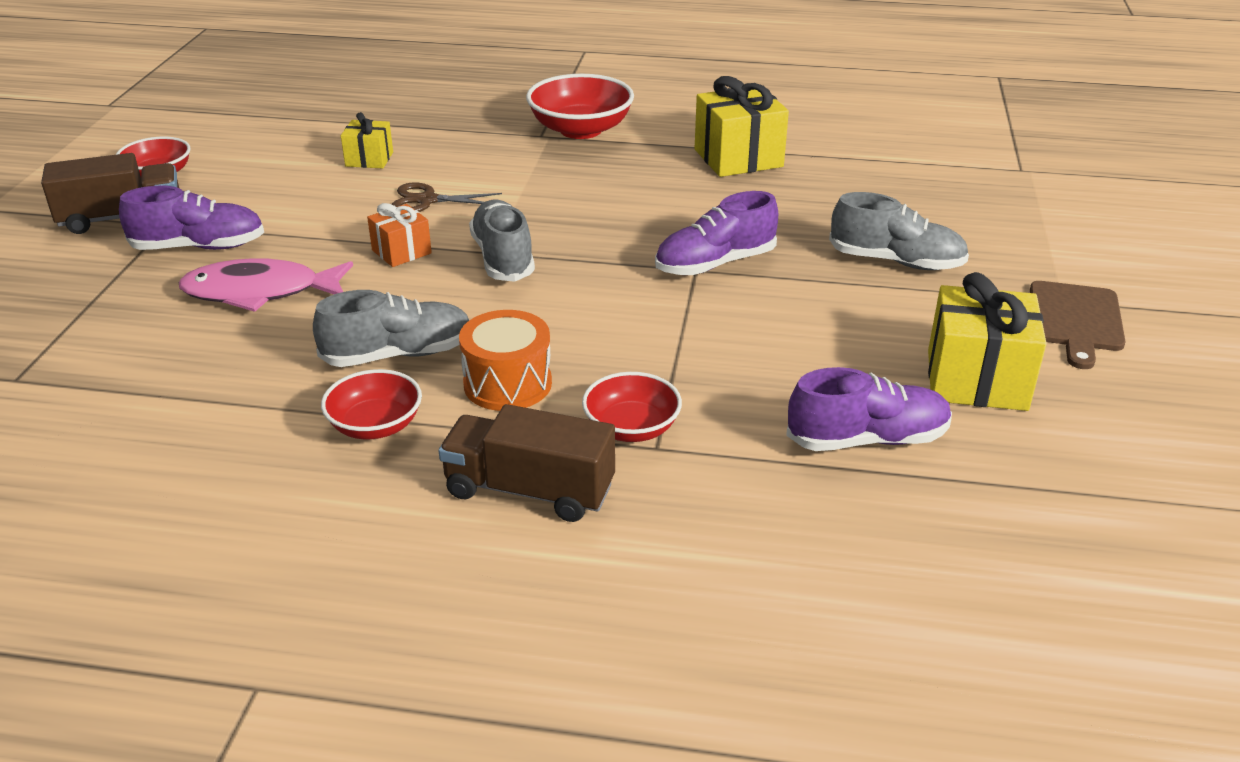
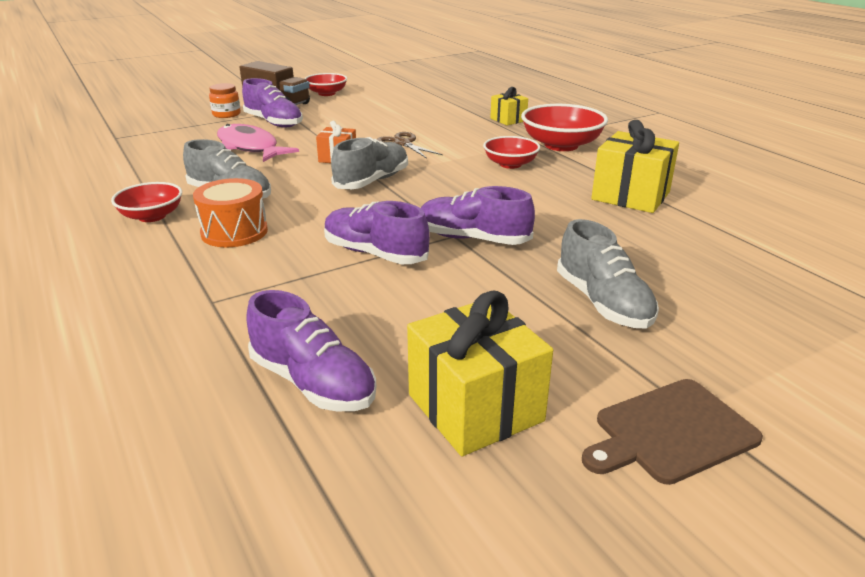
camera: 50 degrees right, 5 degrees down
yellow gift [341,112,393,168] -> yellow gift moved to [490,87,528,125]
brown truck [439,404,615,522] -> none
red bowl [582,372,682,442] -> red bowl moved to [483,136,540,169]
none -> orange jar [209,83,241,118]
none -> purple shoe [324,201,430,264]

